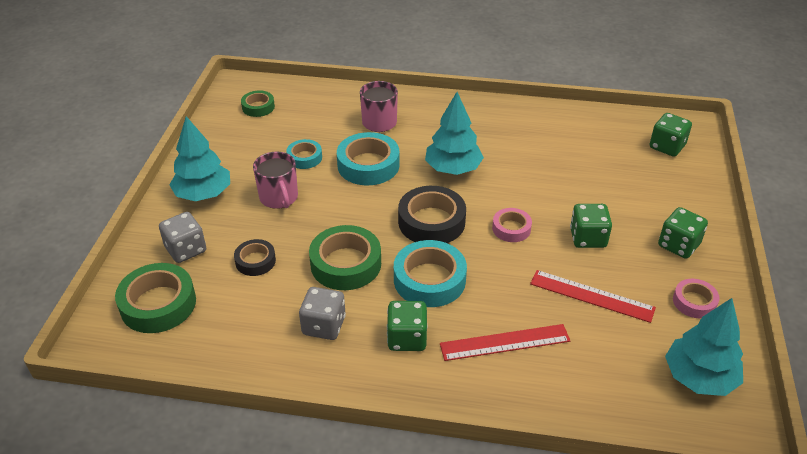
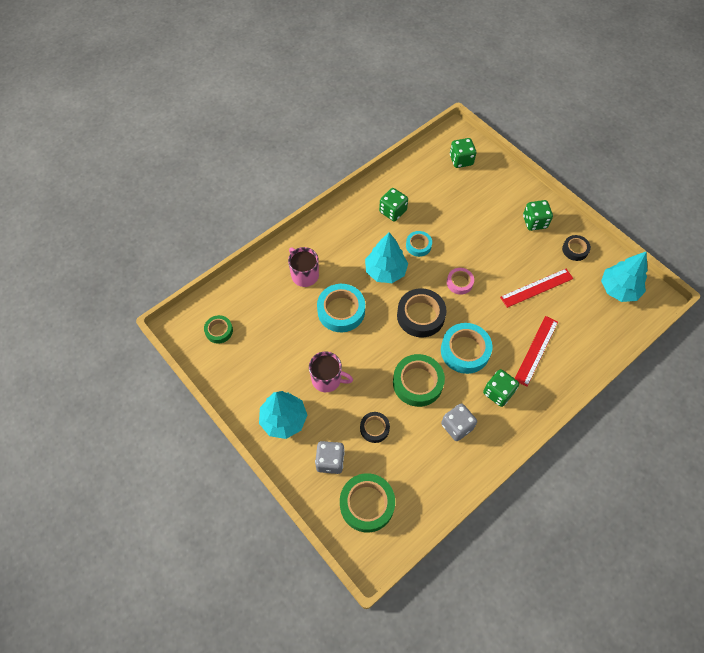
camera: 50 degrees left, 20 degrees up
turquoise tape [286,139,322,169] -> turquoise tape moved to [406,231,432,257]
green dice [570,204,612,248] -> green dice moved to [379,188,408,221]
pink tape [673,279,720,318] -> black tape [562,235,591,261]

